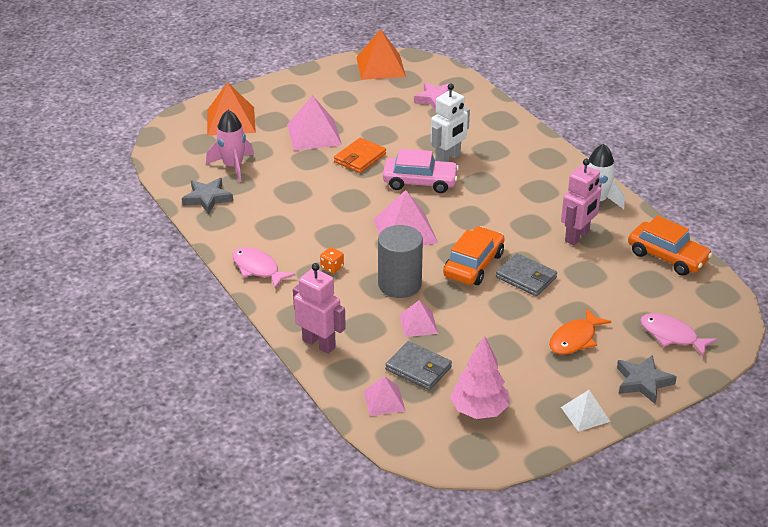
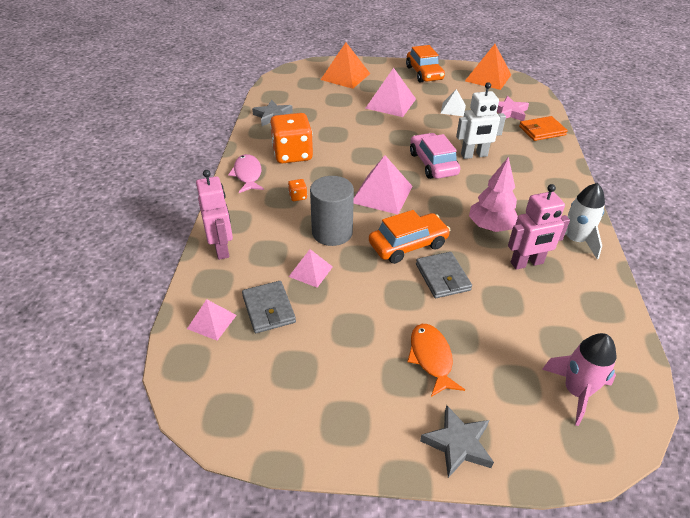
camera: 35 degrees right, 5 degrees up
pink rocket [206,110,254,182] -> pink rocket moved to [542,333,616,426]
orange wallet [334,138,386,173] -> orange wallet moved to [519,116,568,141]
pink car [383,149,459,193] -> pink car turned 150 degrees counterclockwise [410,133,460,179]
pink tree [450,336,509,419] -> pink tree moved to [469,157,518,232]
orange fish [549,308,611,354] -> orange fish turned 90 degrees clockwise [407,324,465,397]
white pyramid [561,390,610,432] -> white pyramid moved to [440,89,466,116]
orange car [628,216,713,276] -> orange car moved to [406,45,445,83]
pink fish [640,313,717,357] -> none
none -> orange dice [270,113,313,164]

